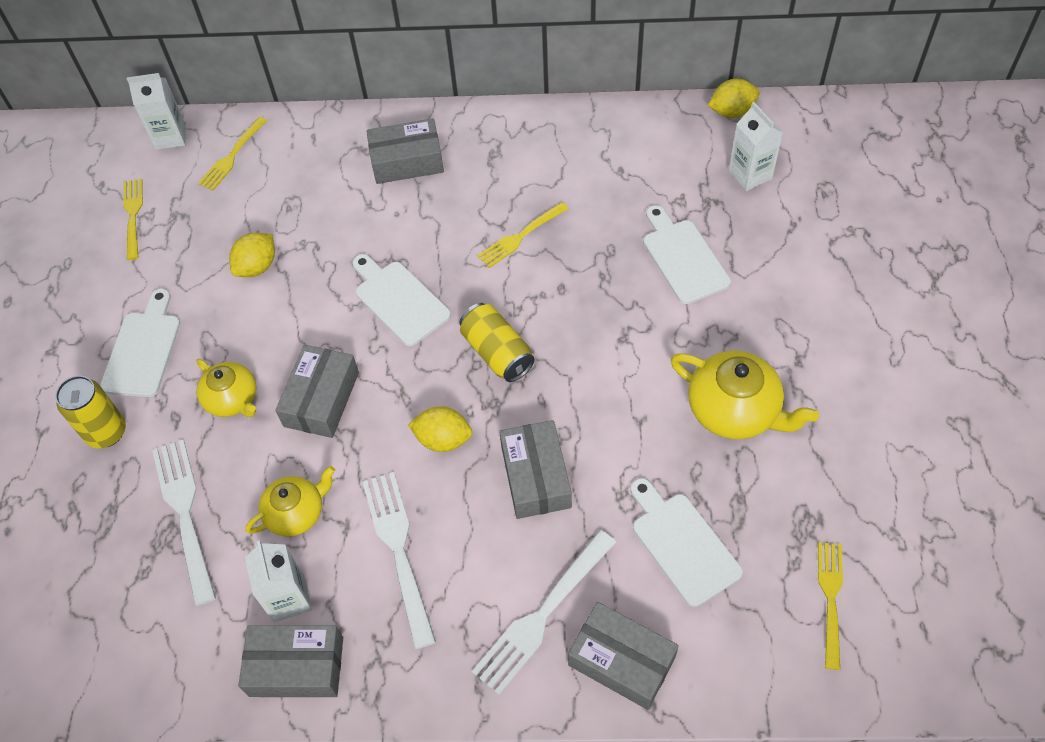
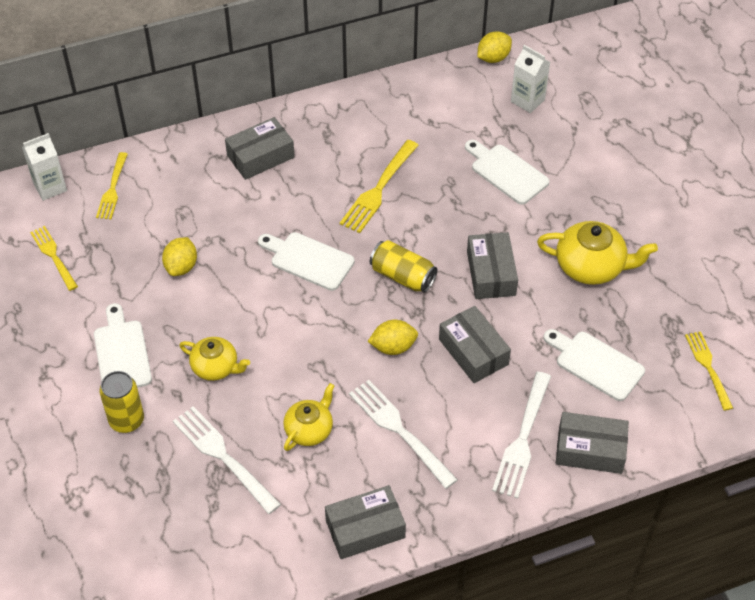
camera: 25 degrees left, 5 degrees down
white carton [245,540,312,623] -> none
grey box [275,345,359,438] -> grey box moved to [467,232,518,299]
yellow fork [478,202,568,268] -> yellow fork [340,140,419,233], size x1.50

